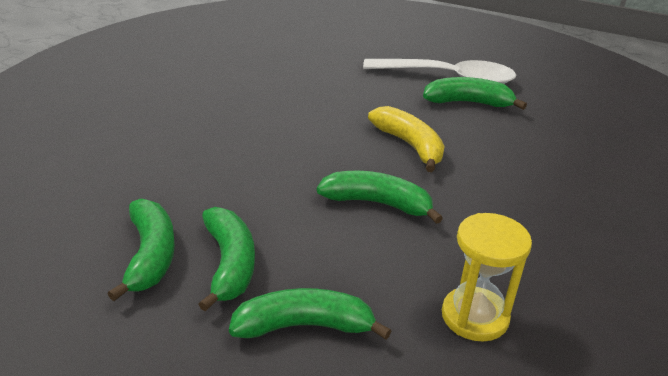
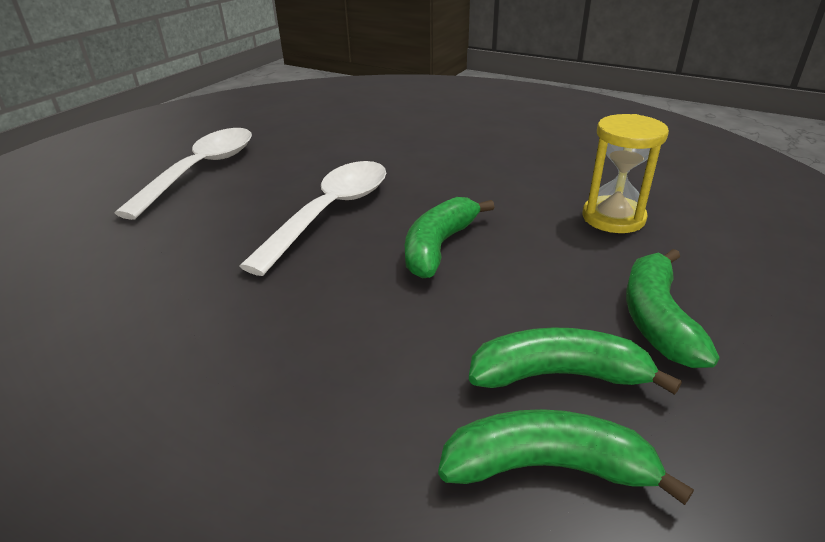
camera: 75 degrees left, 0 degrees up
yellow banana [368,106,445,172] -> white spoon [239,161,386,276]
green banana [423,77,527,110] -> none

